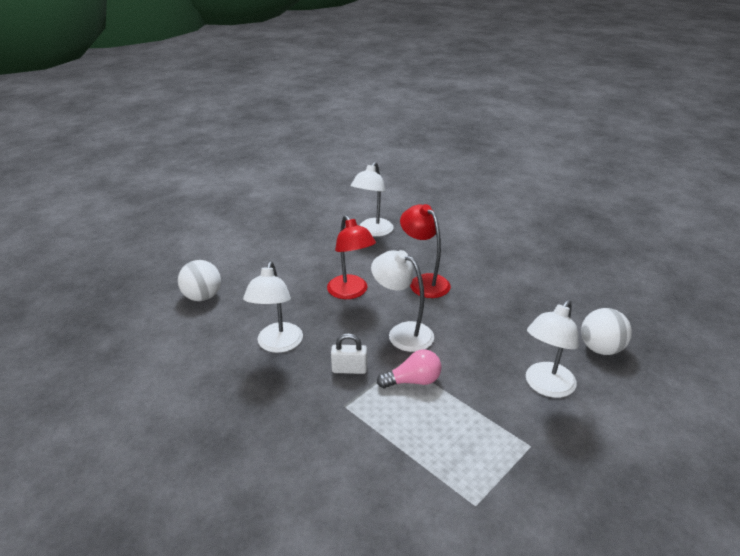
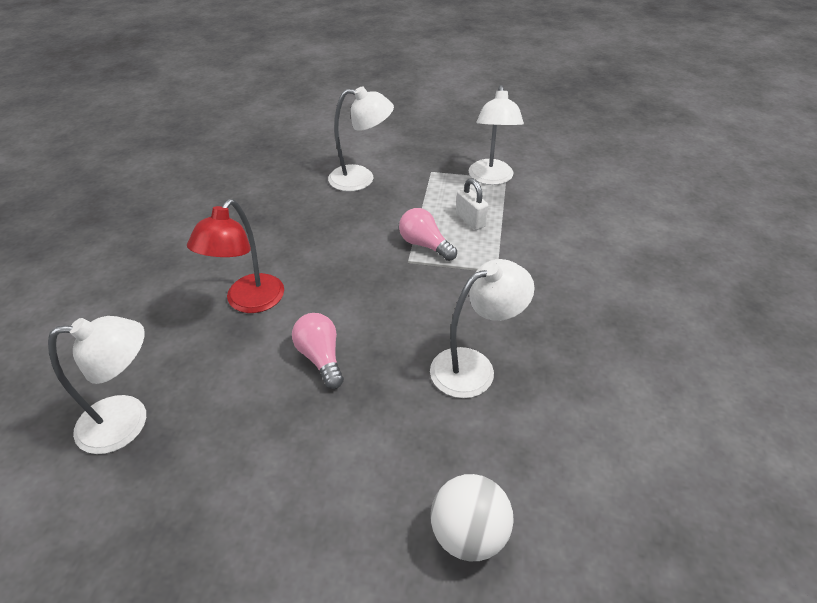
camera: 125 degrees left, 10 degrees up
red lamp [327,215,376,299] -> pink light bulb [292,313,344,389]
white padlock [331,333,367,374] -> white padlock moved to [456,178,488,230]
white lamp [371,250,434,352] -> white lamp moved to [469,85,524,185]
white ball [581,308,632,355] -> none

